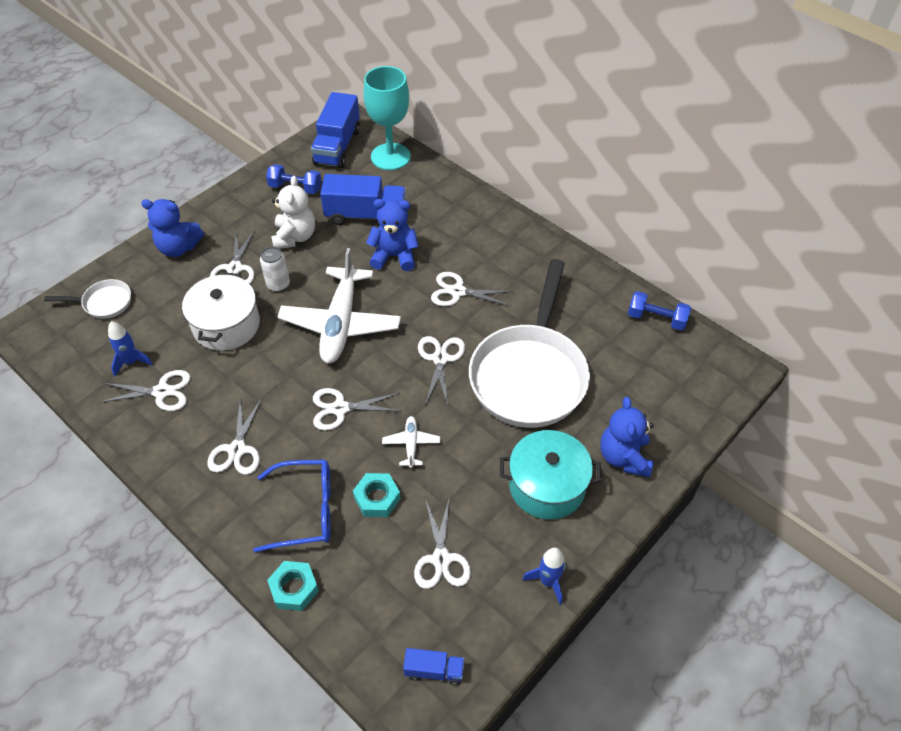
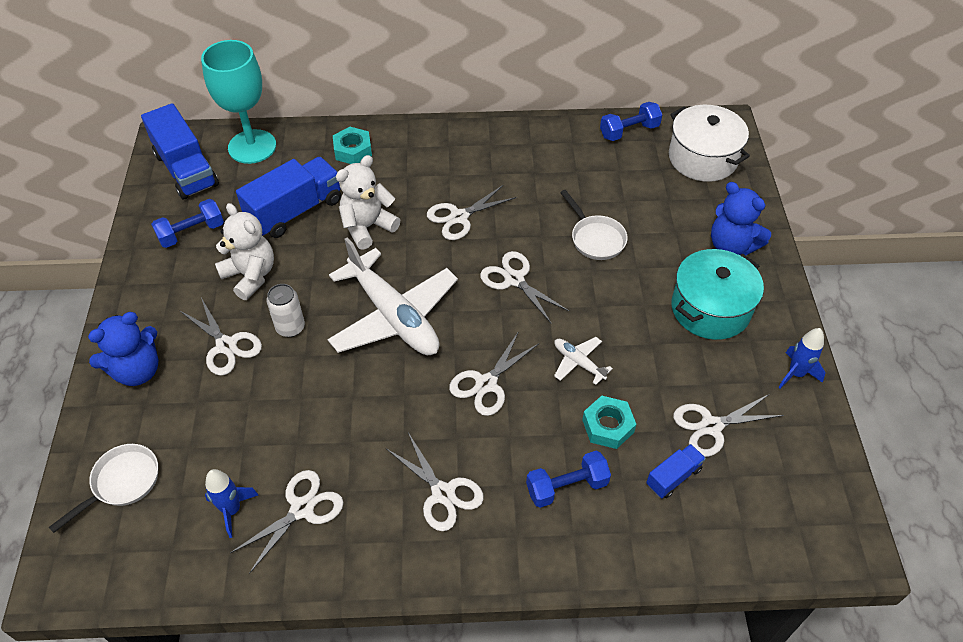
camera: 45 degrees left, 0 degrees up
white pot [182,272,260,351] -> white pot moved to [669,105,750,182]
blue glasses [253,460,331,552] -> blue dumbbell [526,451,611,508]
turquoise nut [267,561,319,611] -> turquoise nut moved to [333,127,372,164]
blue teddy bear [366,199,419,271] -> white teddy bear [336,155,400,250]
blue truck [403,648,464,685] -> blue truck moved to [646,444,706,498]
white scissors [414,499,471,589] -> white scissors turned 120 degrees clockwise [673,394,784,457]
white pan [469,259,590,428] -> white pan [560,190,628,260], size x0.43

